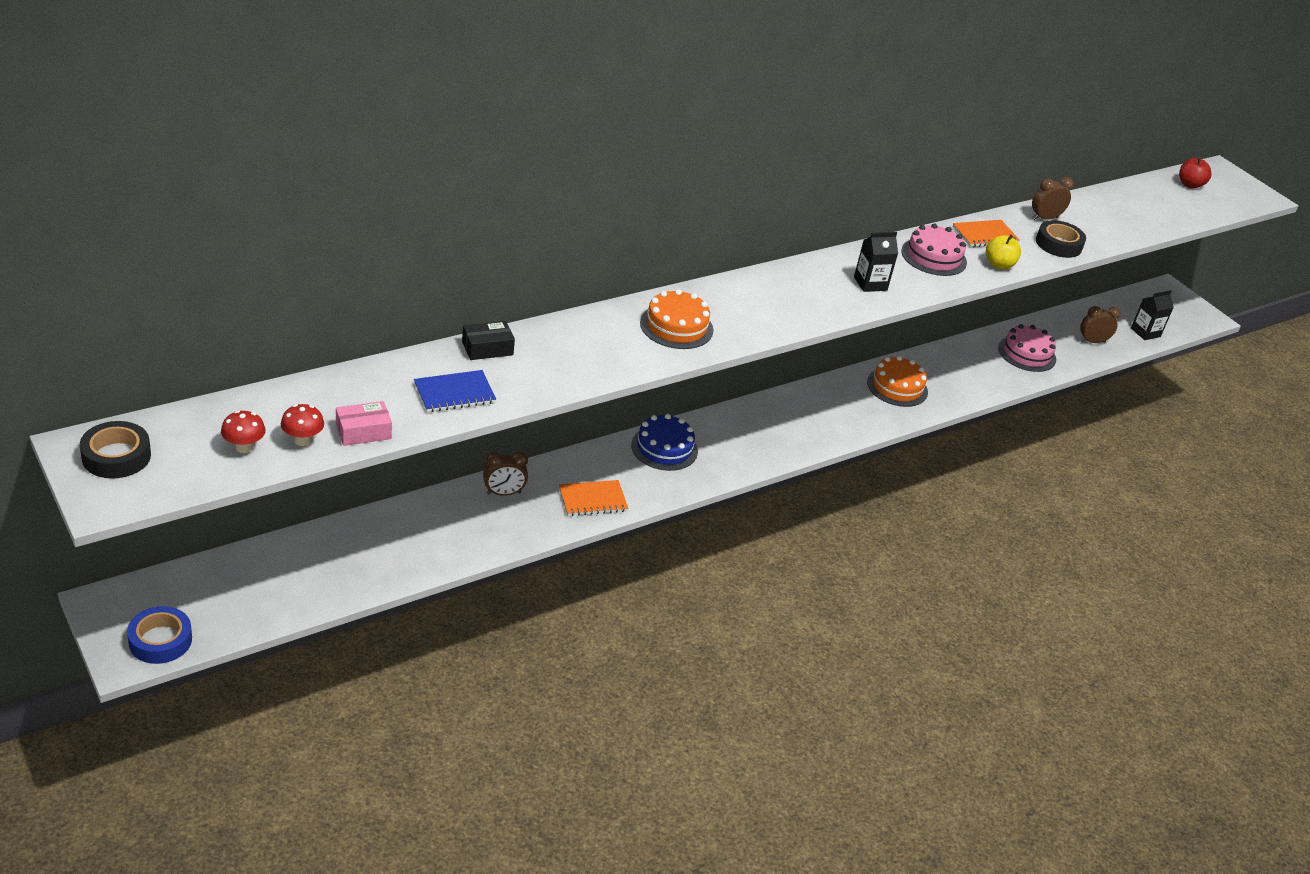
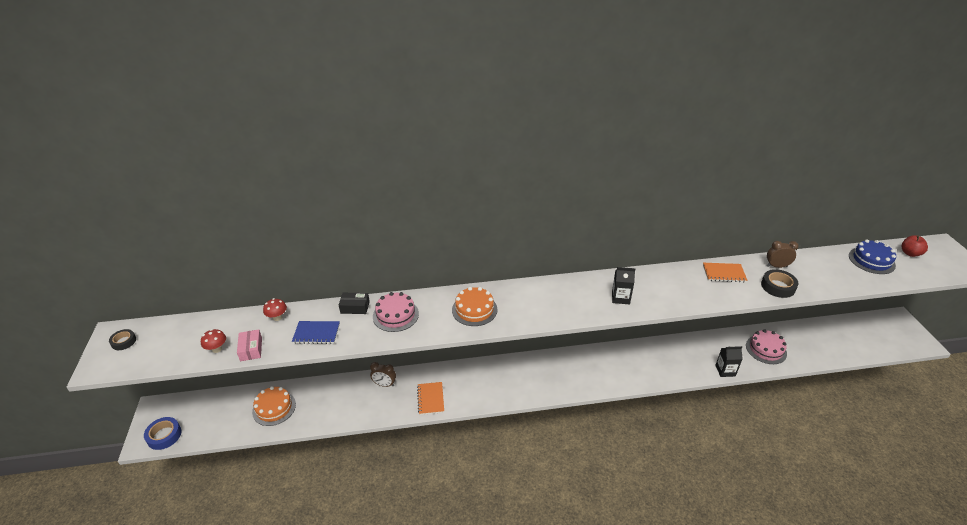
camera: 30 degrees right, 0 degrees up
black tape [80,421,151,479] -> black tape [109,329,136,350], size x0.65
red mushroom [221,410,266,453] -> red mushroom moved to [263,298,287,321]
pink box [336,401,392,446] -> pink box turned 75 degrees clockwise [237,329,262,361]
orange notebook [559,480,628,516] -> orange notebook turned 75 degrees clockwise [417,382,444,415]
blue cake [631,414,698,471] -> blue cake moved to [849,239,896,274]
orange cake [867,356,928,407] -> orange cake moved to [252,386,296,426]
pink cake [901,223,967,276] -> pink cake moved to [373,292,419,332]
yellow apple [986,234,1021,269] -> none
brown clock [1080,306,1121,343] -> none
black carton [1131,290,1174,340] -> black carton moved to [715,346,743,377]

